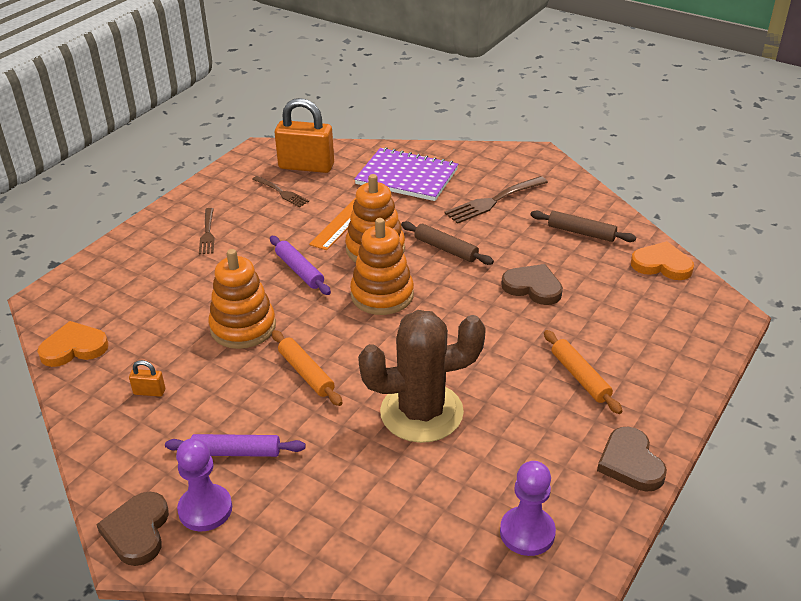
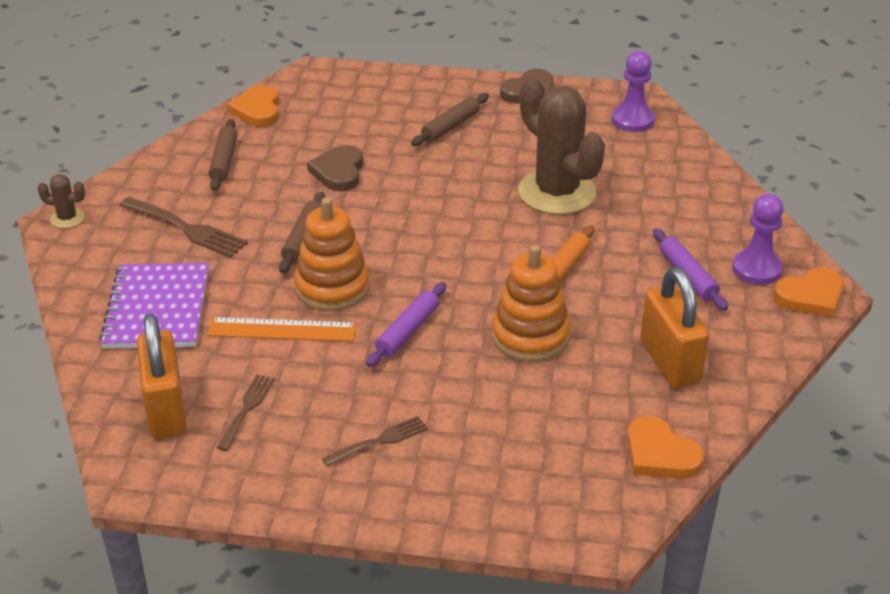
camera: 115 degrees left, 0 degrees up
brown heart [96,491,169,566] -> orange heart [773,267,844,317]
orange padlock [129,360,165,397] -> orange padlock [640,267,709,388], size x2.35
orange stacking toy [350,218,414,315] -> none
orange rolling pin [544,330,622,414] -> brown rolling pin [411,93,489,146]
none -> brown cactus [37,174,85,228]

